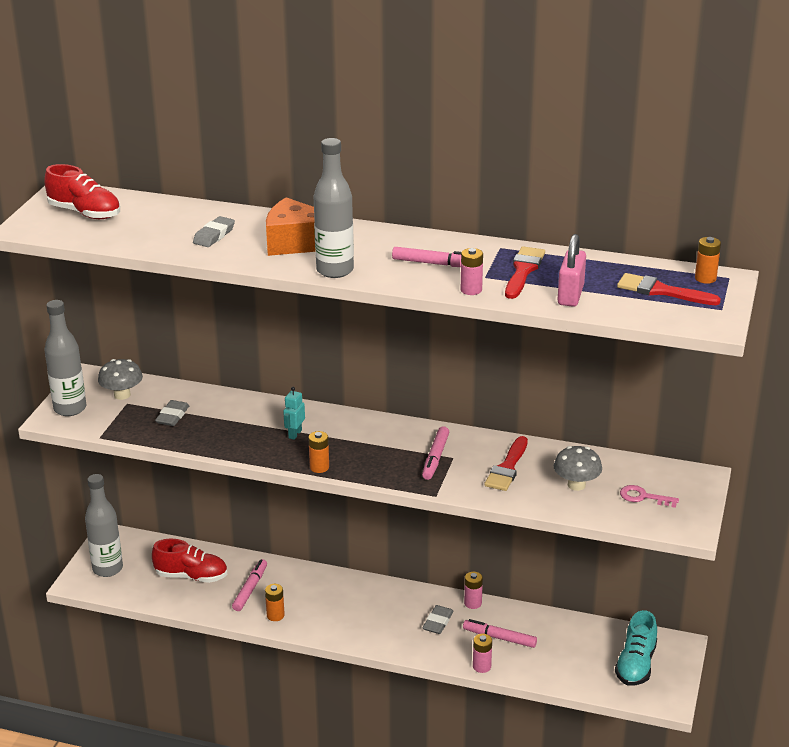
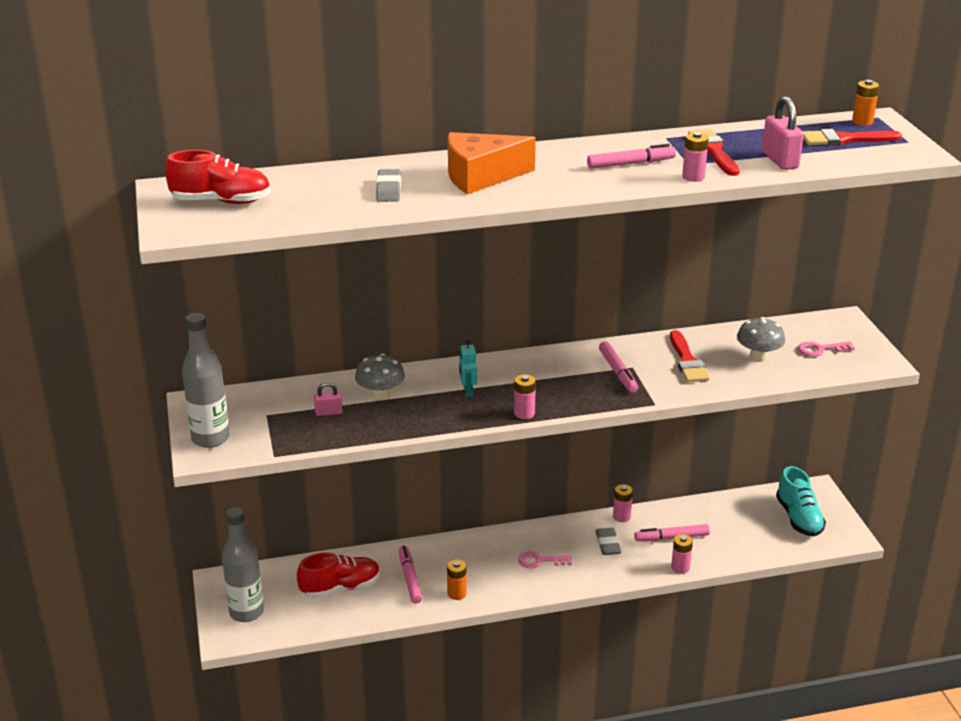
camera: 30 degrees left, 0 degrees up
grey mushroom [98,359,143,400] -> grey mushroom moved to [355,353,405,401]
grey eraser [155,400,189,426] -> pink padlock [314,382,342,416]
orange battery [308,431,329,473] -> pink battery [514,374,536,419]
grey bottle [314,138,354,278] -> none
none -> pink key [518,551,572,568]

